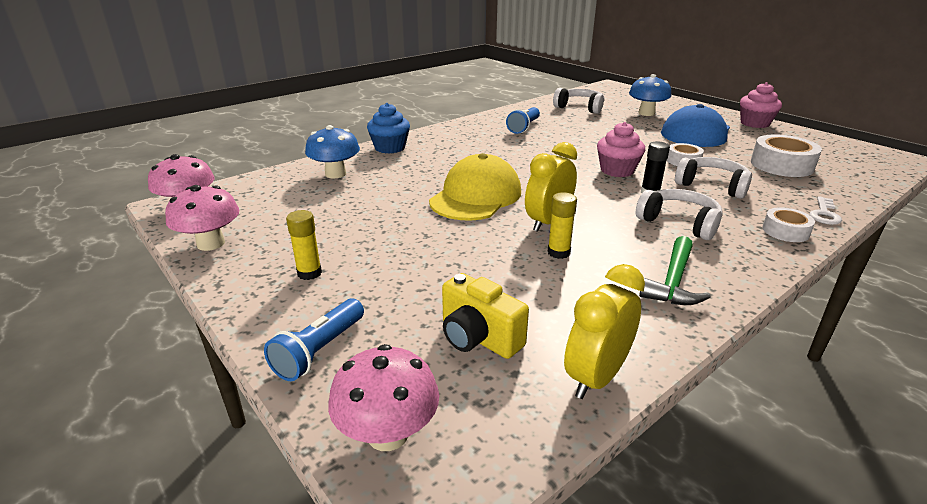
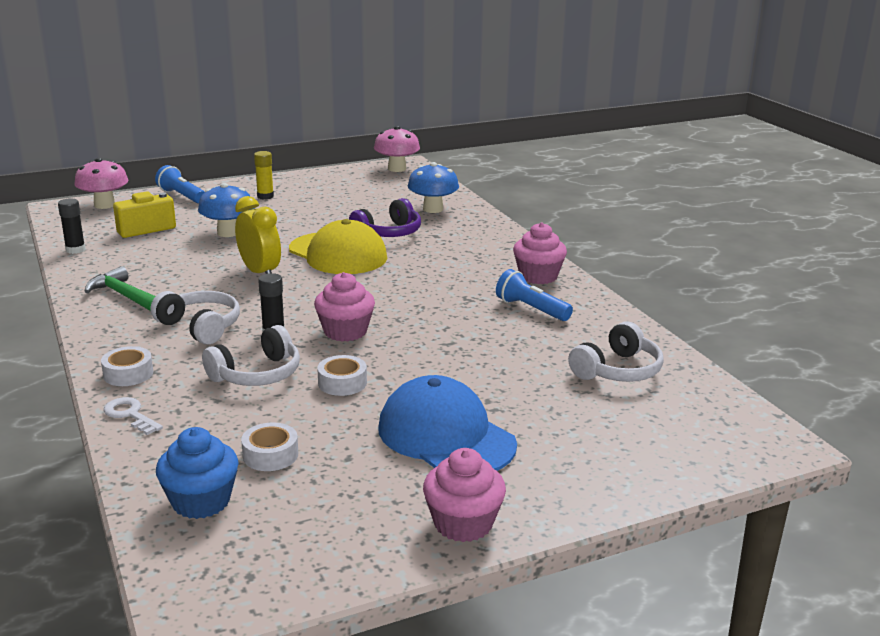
camera: 105 degrees right, 5 degrees down
pink mushroom [165,185,239,251] -> none
blue cupcake [367,103,410,154] -> blue cupcake moved to [156,427,239,519]
yellow glue stick [548,192,577,259] -> none
yellow clock [564,264,645,399] -> black glue stick [58,198,86,254]
blue mushroom [629,74,671,116] -> blue mushroom moved to [198,183,254,237]
white headphones [636,189,723,240] -> white headphones turned 105 degrees counterclockwise [151,291,240,344]
white tape [751,134,822,177] -> white tape [241,423,298,471], size x0.59
none -> purple headphones [349,198,421,237]
none -> pink cupcake [513,222,567,284]

